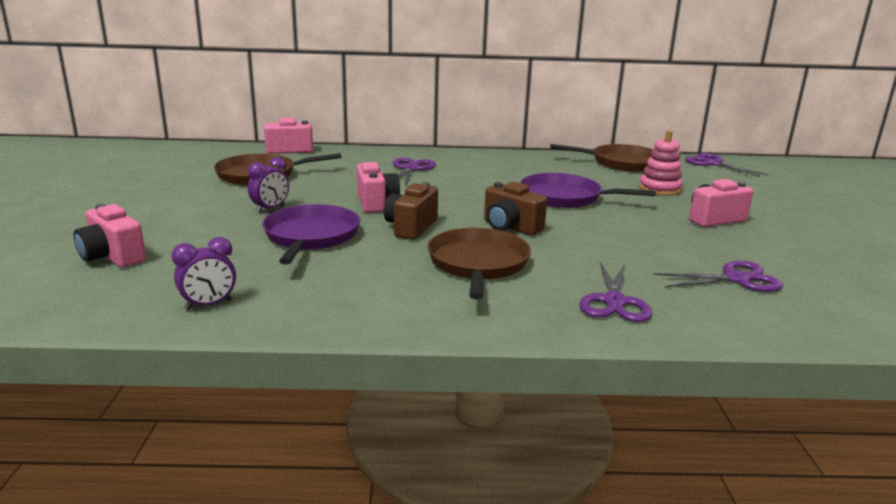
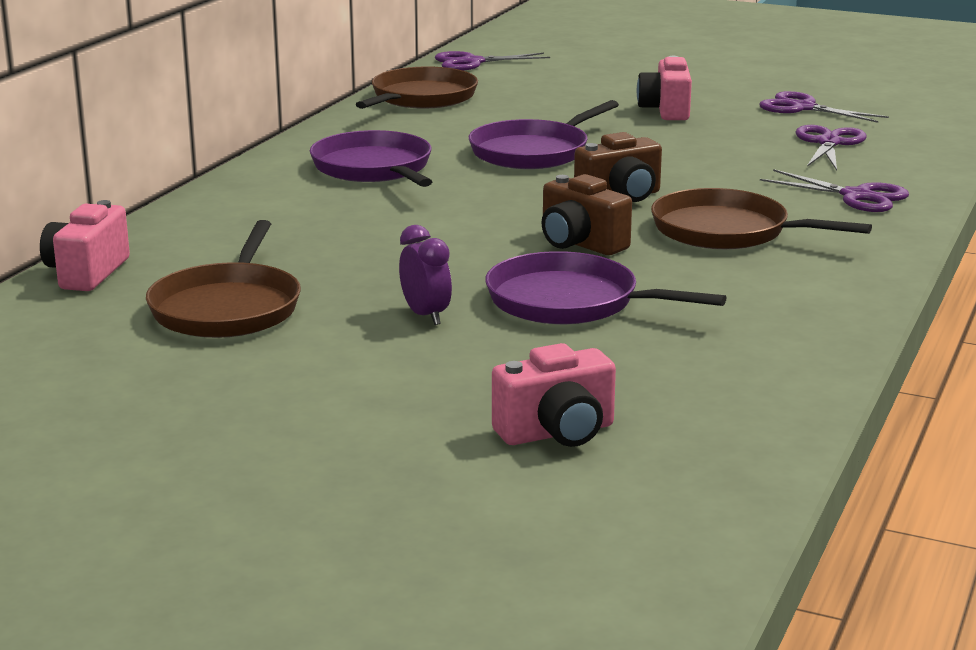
camera: 65 degrees left, 0 degrees up
purple clock [171,237,236,310] -> none
pink camera [357,162,400,213] -> none
purple scissors [393,158,436,186] -> purple scissors moved to [759,91,889,123]
pink stacking toy [639,130,683,196] -> none
none -> purple pan [310,130,432,187]

